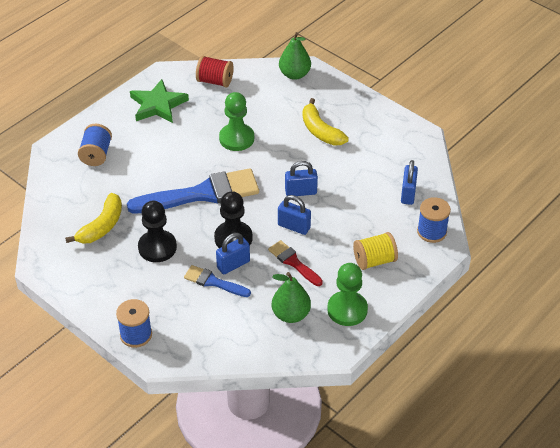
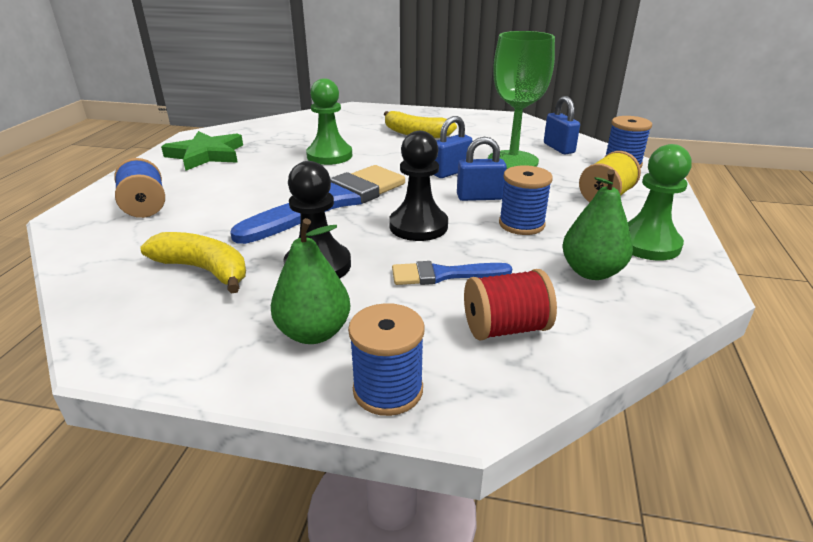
camera: 30 degrees left, 15 degrees down
yellow banana [65,193,122,244] -> yellow banana turned 60 degrees counterclockwise [140,232,246,294]
red spool [196,56,234,88] -> red spool moved to [464,269,557,341]
blue padlock [216,233,250,274] -> none
red brush [268,240,323,286] -> blue spool [499,165,553,235]
green pear [279,32,311,80] -> green pear moved to [271,218,350,344]
none -> green goblet [488,31,555,169]

